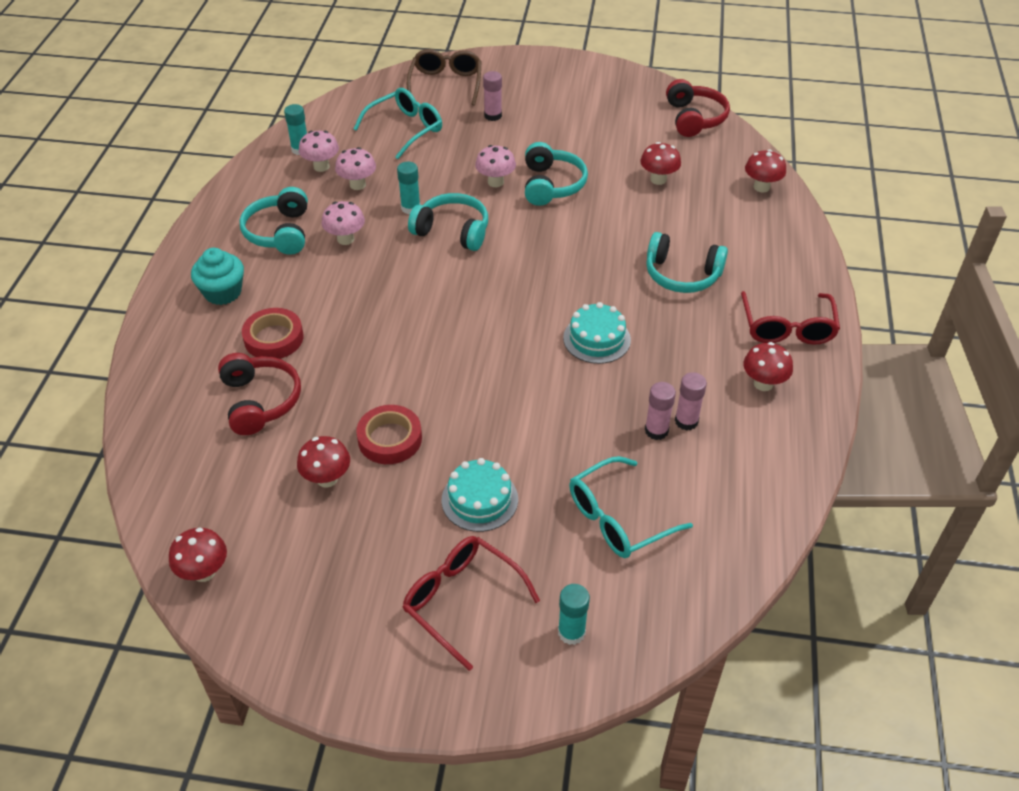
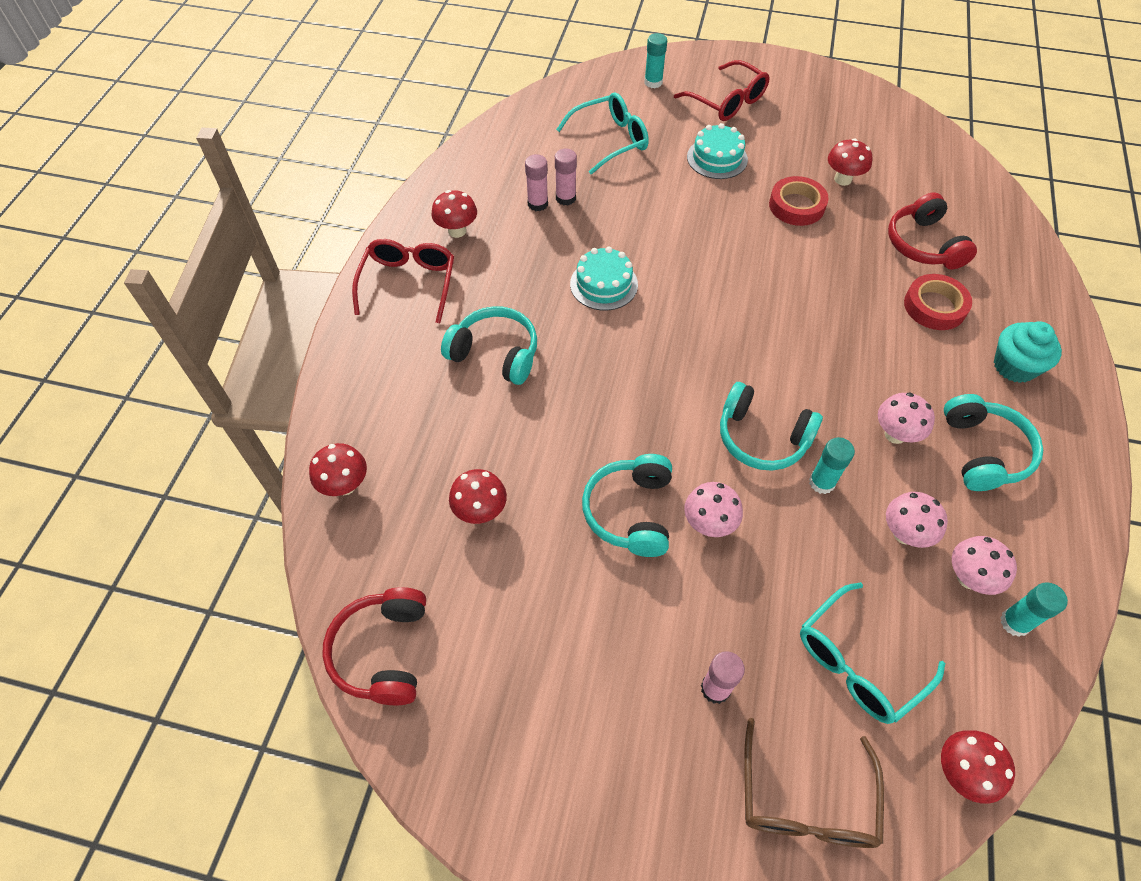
camera: 175 degrees left, 10 degrees up
red mushroom [169,527,227,582] -> red mushroom moved to [941,730,1015,804]

